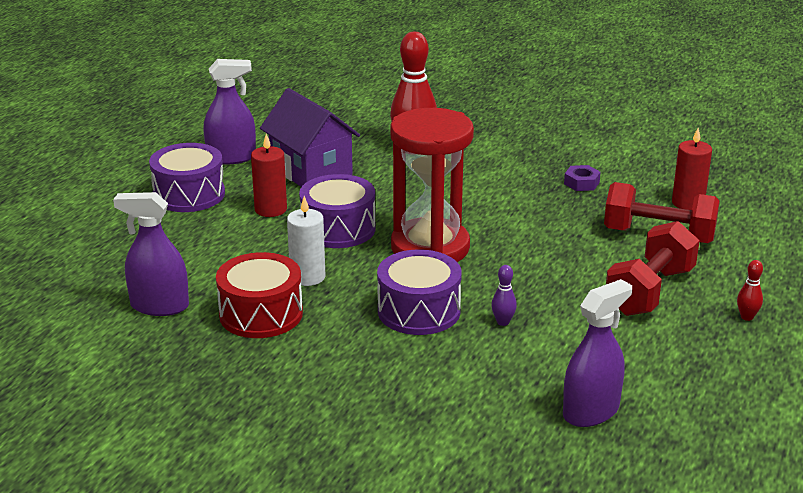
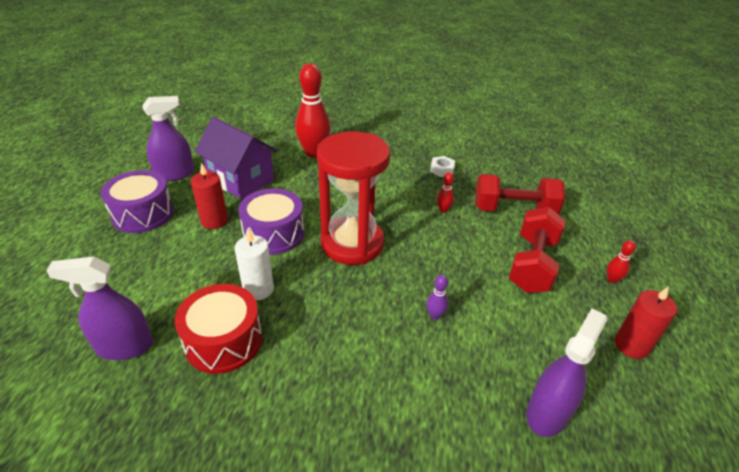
camera: 15 degrees left, 10 degrees up
purple drum [377,250,462,335] -> none
purple nut [564,165,601,191] -> white nut [430,156,455,177]
red candle [672,128,712,210] -> red candle moved to [615,286,677,359]
none -> red bowling pin [437,172,454,213]

